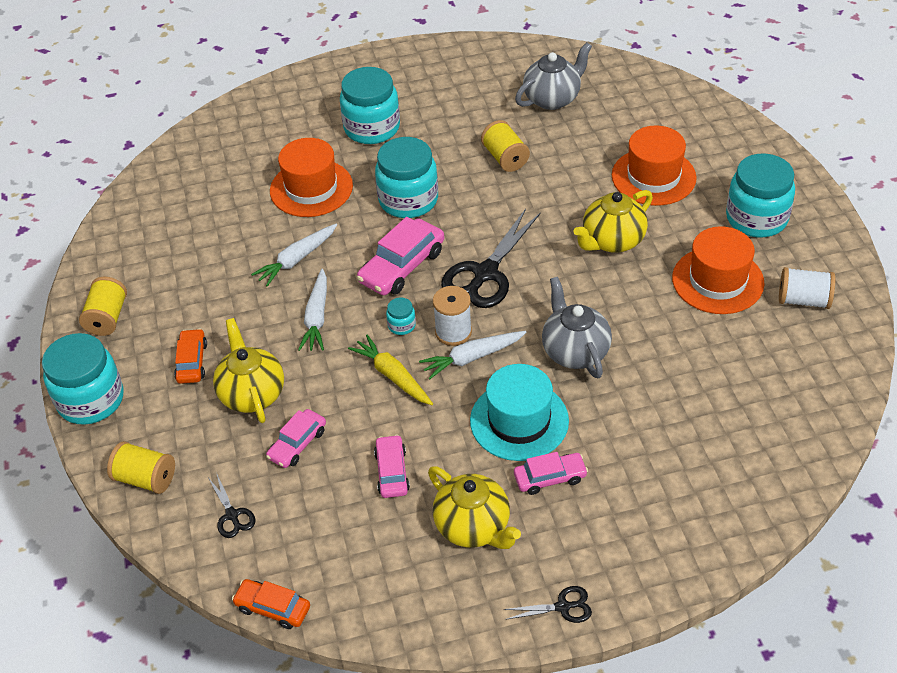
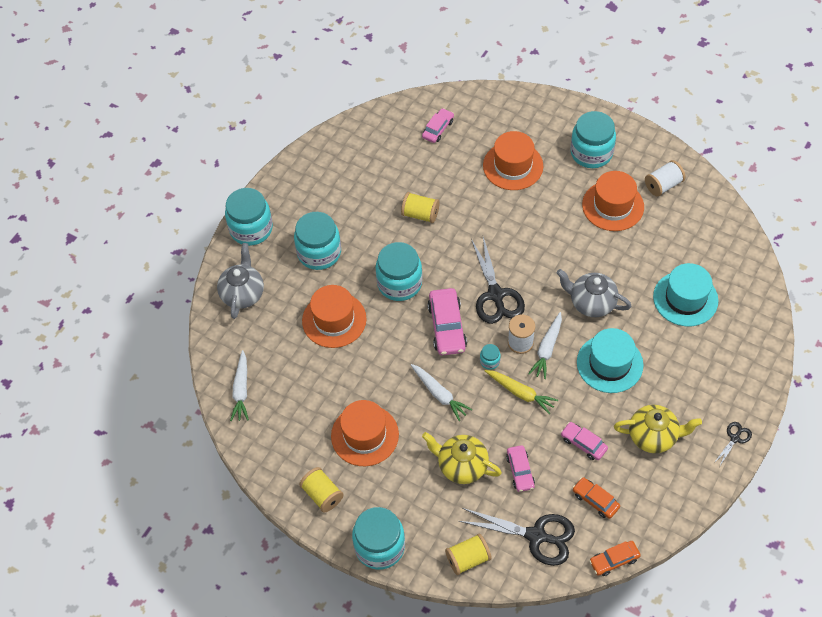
camera: 45 degrees left, 10 degrees up
orange car [174,329,207,384] -> orange car moved to [572,477,620,519]
black scissors [208,472,255,538] -> black scissors [459,508,575,566], size x2.06
white carrot [251,224,337,287] -> white carrot moved to [230,350,249,421]
yellow carrot [348,335,433,405] -> yellow carrot turned 150 degrees counterclockwise [485,370,558,414]
pink car [514,452,588,495] -> pink car moved to [422,108,454,143]
grey teapot [515,42,592,110] -> grey teapot moved to [217,243,264,319]
yellow teapot [573,190,653,253] -> none
none -> turquoise jar [225,188,273,246]
none -> orange hat [331,400,399,466]
none -> turquoise hat [653,263,719,326]

